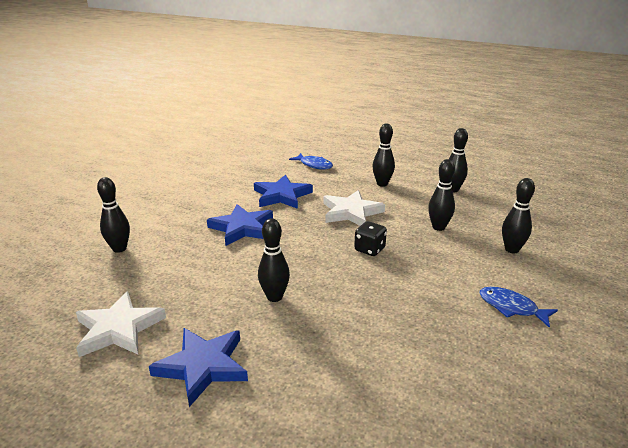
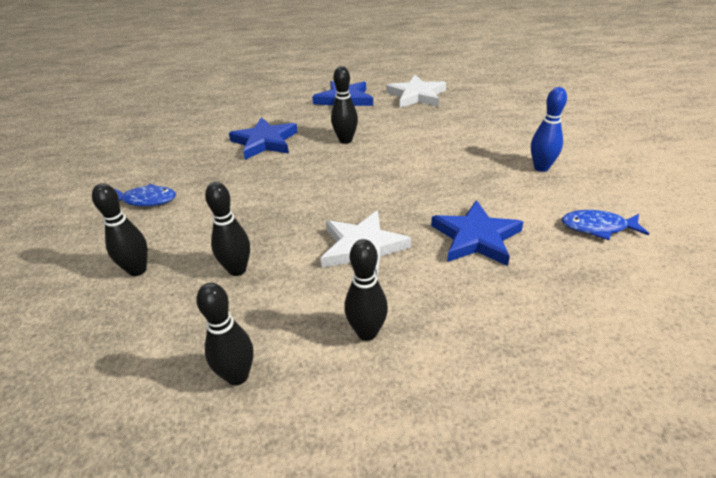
camera: 150 degrees right, 10 degrees up
black bowling pin [97,177,130,253] -> none
blue star [207,204,273,246] -> blue star moved to [229,117,298,160]
blue fish [289,153,333,170] -> blue fish moved to [562,210,649,240]
black dice [354,221,387,256] -> none
none -> blue bowling pin [531,87,567,172]

